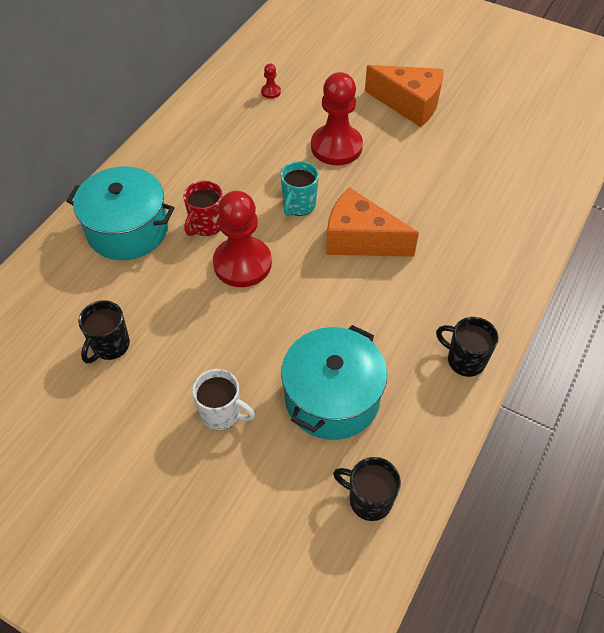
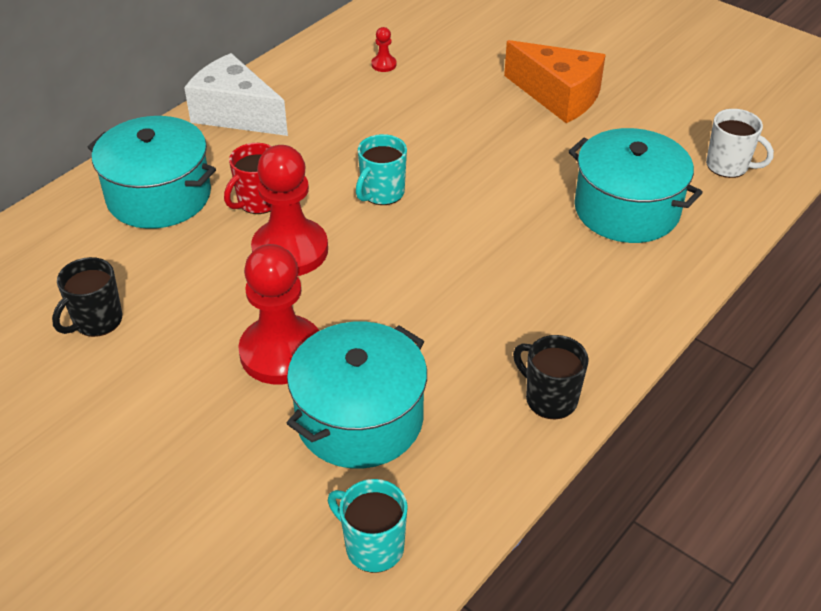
camera: 10 degrees right, 10 degrees down
white mug [192,369,255,430] -> white mug moved to [706,109,774,178]
red pawn [311,72,363,165] -> red pawn moved to [238,244,319,385]
orange cheese [326,187,419,257] -> none
black mug [333,457,401,521] -> turquoise mug [328,479,408,573]
none -> white cheese [184,53,288,136]
none -> turquoise pot [568,128,703,243]

